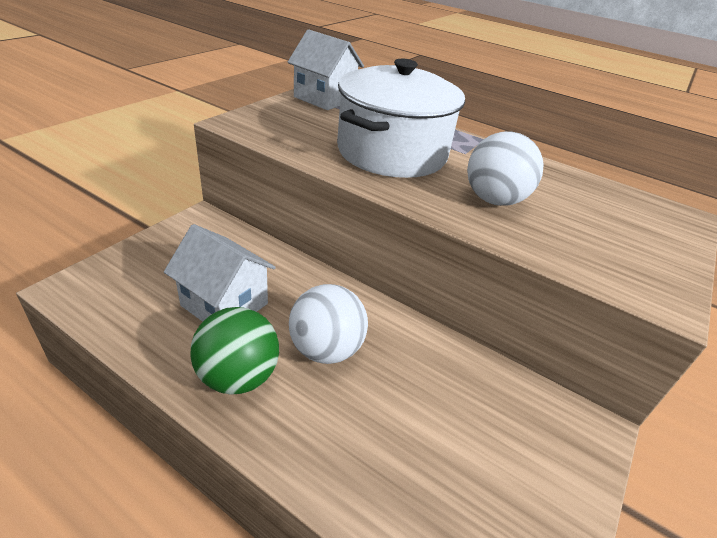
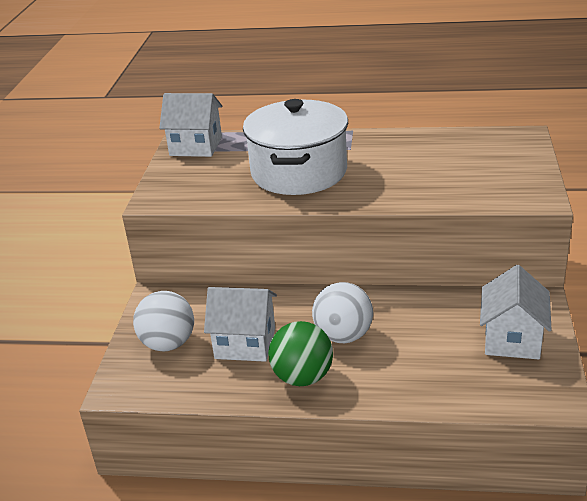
camera: 20 degrees left, 5 degrees down
white ball [467,131,544,206] -> white ball moved to [133,291,194,351]
none -> white house [480,265,552,359]

